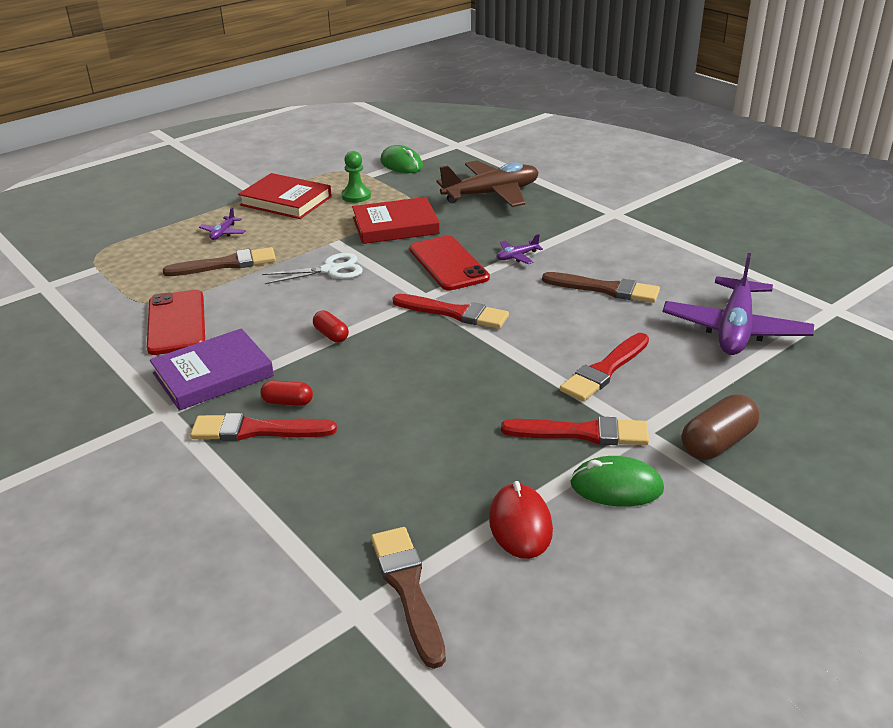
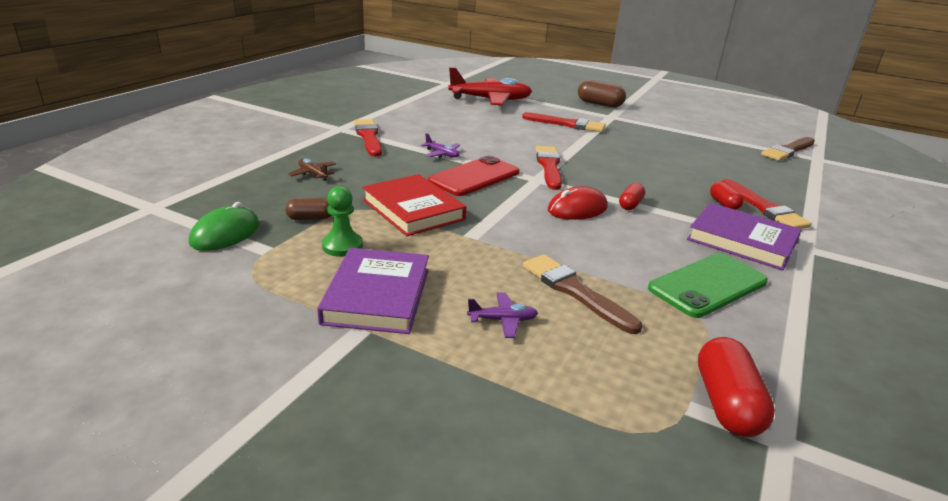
camera: 115 degrees left, 5 degrees down
red phone [147,290,205,355] -> green phone [648,253,768,318]
red book [238,173,332,219] -> purple book [317,248,429,334]
white scissors [262,253,363,284] -> none
brown plane [437,160,539,207] -> brown plane [288,158,336,181], size x0.42
red mouse [489,481,553,559] -> red mouse moved to [548,186,608,220]
red brush [501,416,649,445] -> red brush moved to [354,119,382,157]
brown brush [542,272,660,303] -> none
green mouse [570,456,664,507] -> none
purple plane [663,253,814,355] -> red plane [448,67,532,106]
none -> brown capsule [285,198,332,220]
none -> red capsule [698,337,775,437]

